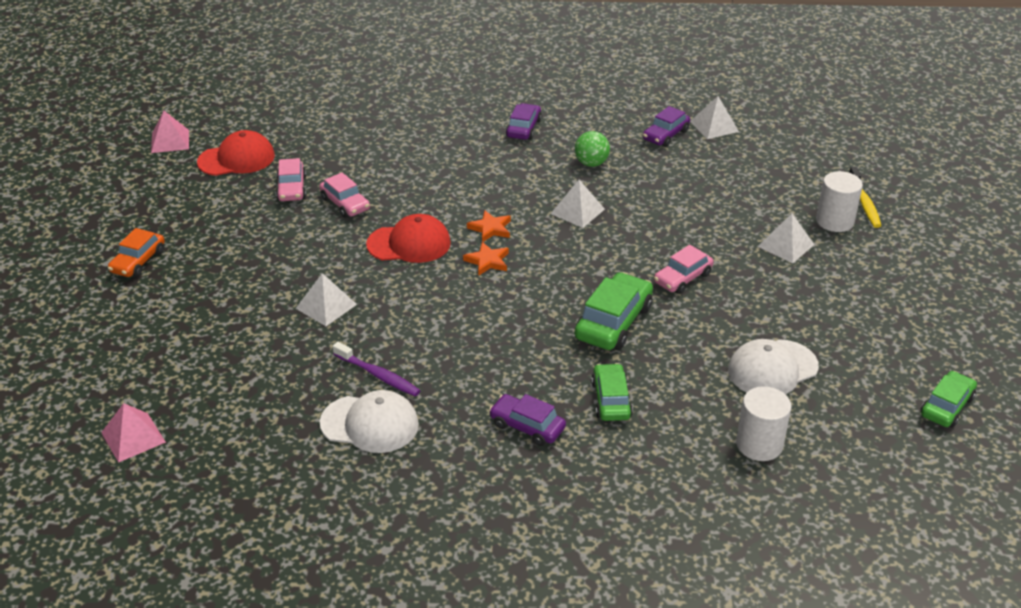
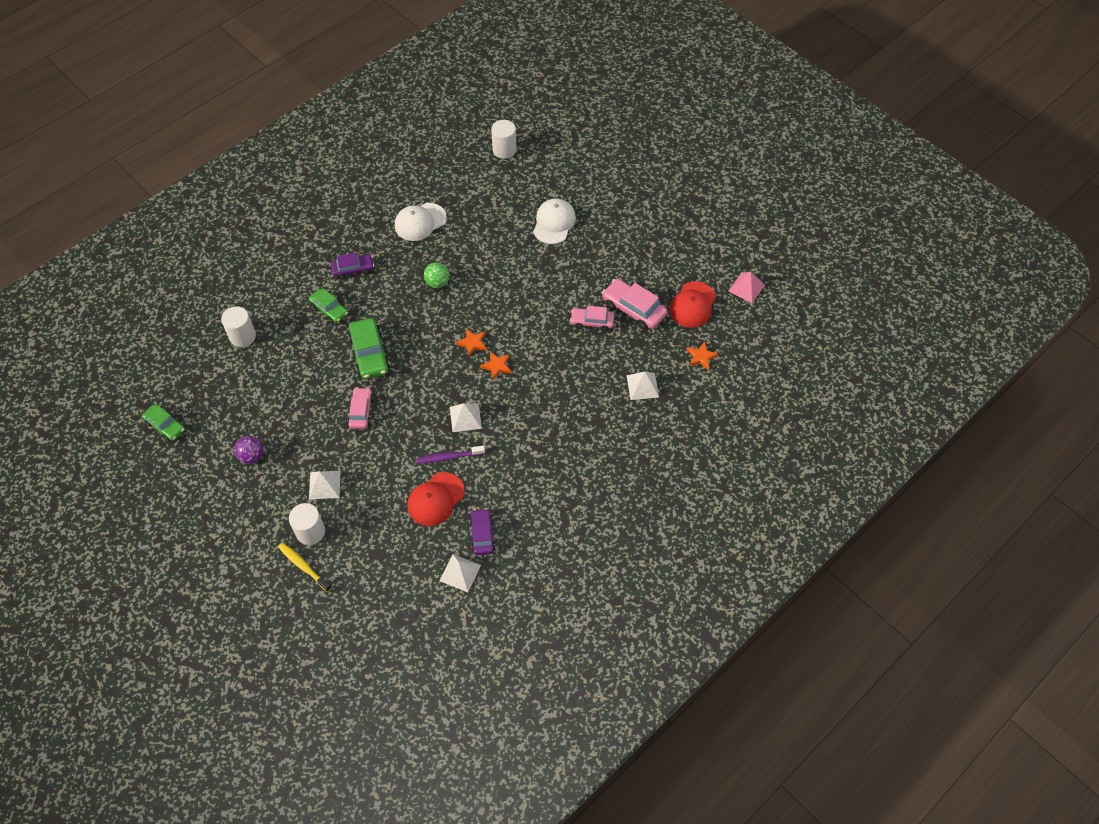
camera: 135 degrees right, 20 degrees up
pink pyramid [101,403,166,463] -> white cylinder [491,120,517,159]
orange car [108,228,165,277] -> none
pink car [276,158,306,201] -> pink car [602,279,667,330], size x1.53
white pyramid [295,273,357,326] -> white pyramid moved to [627,372,659,400]
purple toothbrush [333,342,421,396] -> purple toothbrush moved to [416,446,485,464]
red cap [366,214,451,263] -> red cap moved to [408,472,465,526]
purple car [506,103,542,140] -> none
green ball [575,131,610,167] -> green ball moved to [424,262,449,288]
white cap [728,339,819,394] -> white cap moved to [533,198,576,244]
green car [920,371,977,428] -> green car turned 45 degrees counterclockwise [142,404,185,441]
none -> purple ball [234,436,263,464]
none -> orange star [687,341,718,370]

